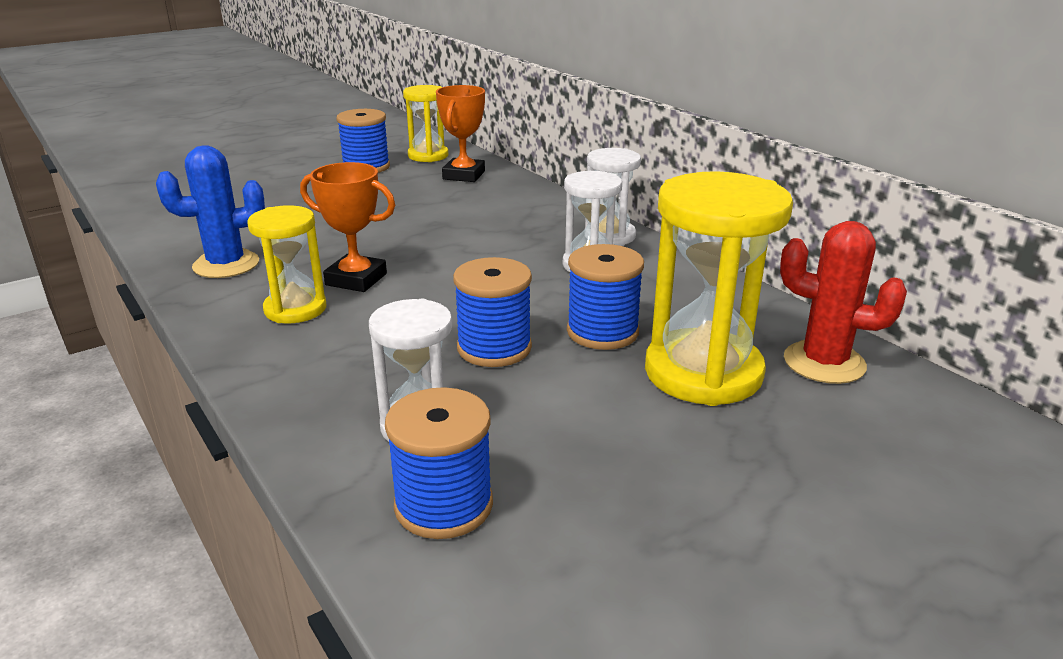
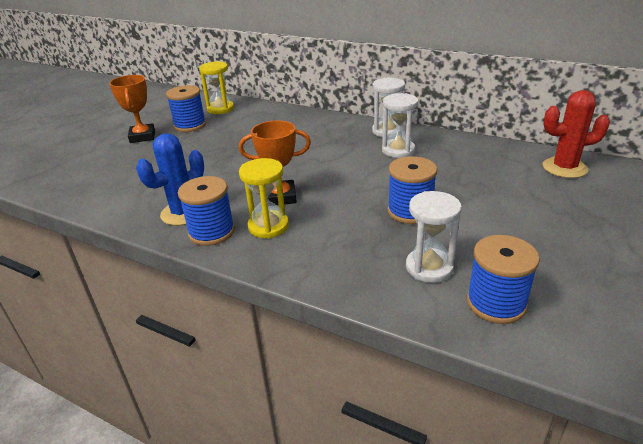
camera: 25 degrees left, 5 degrees up
orange trophy [436,85,485,182] -> orange trophy moved to [109,75,155,143]
blue spool [567,244,644,350] -> blue spool moved to [178,176,235,246]
yellow hourglass [645,171,793,406] -> none

